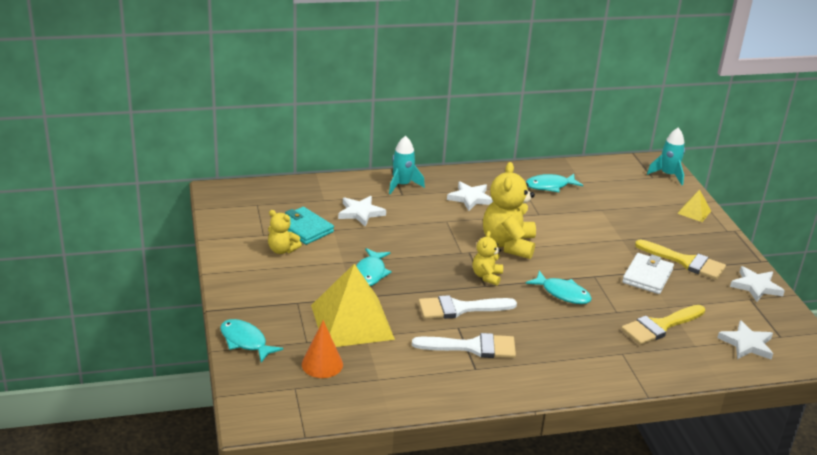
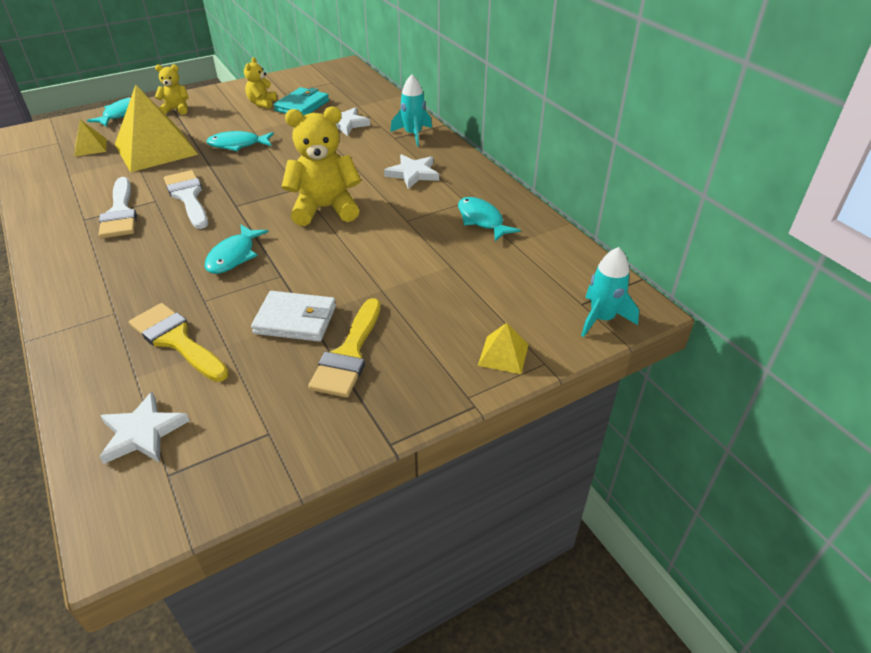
camera: 75 degrees right, 10 degrees up
orange cone [302,320,343,378] -> yellow pyramid [74,120,107,157]
yellow teddy bear [473,231,503,286] -> yellow teddy bear moved to [155,64,189,115]
white star [730,266,785,302] -> none

